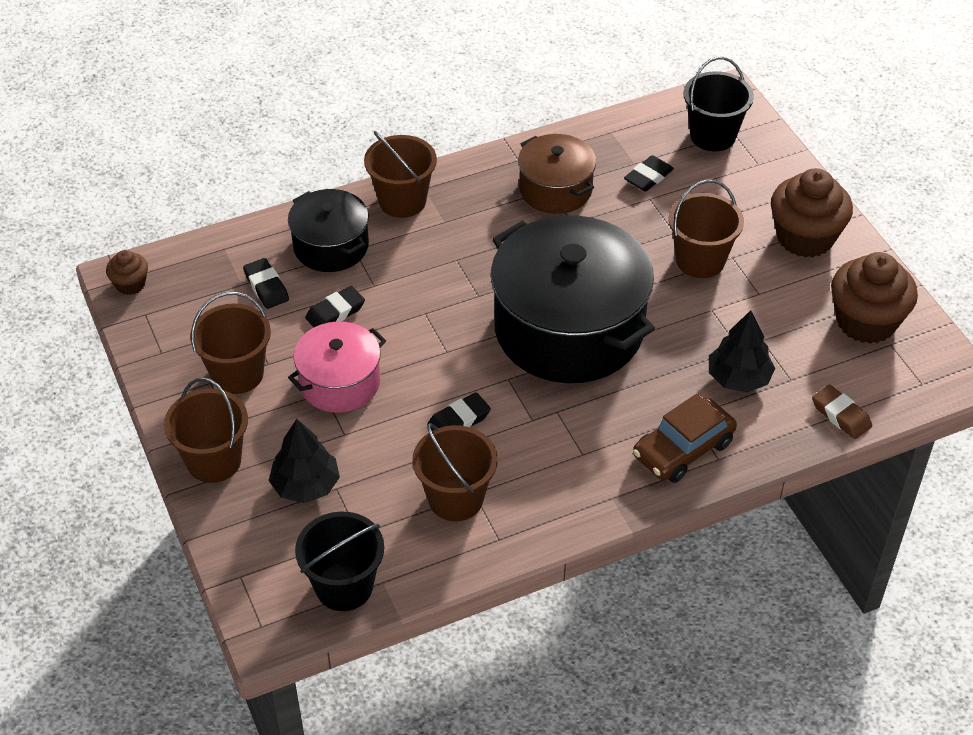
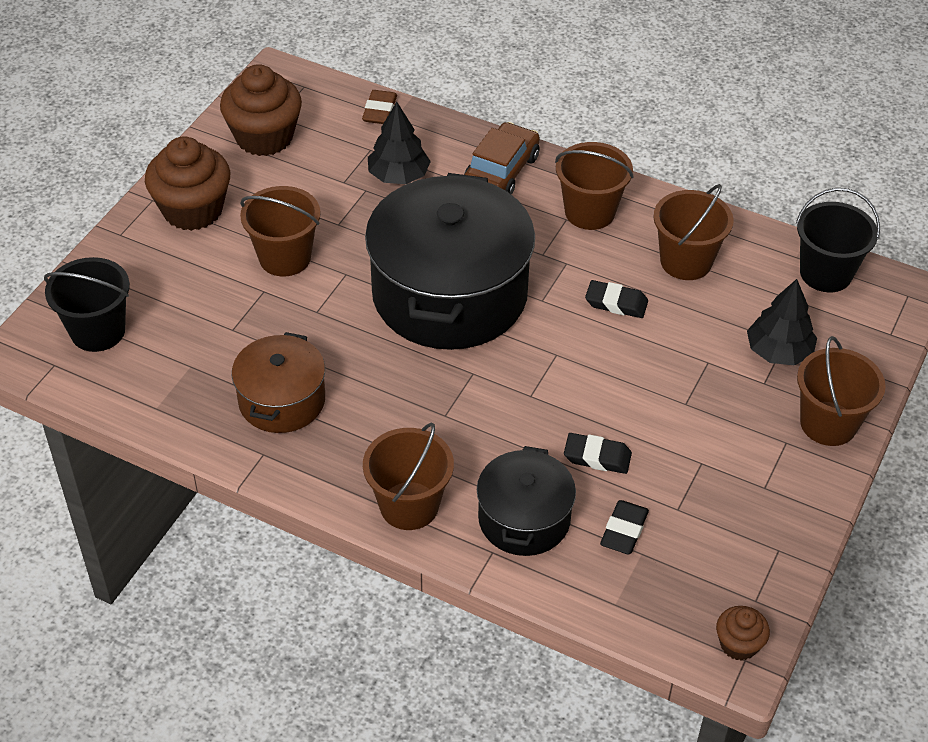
camera: 130 degrees left, 0 degrees up
brown bucket [190,292,271,394] -> brown bucket moved to [555,142,634,230]
pink pot [288,322,386,413] -> none
black eraser [624,155,674,192] -> none
brown car [633,393,737,483] -> brown car turned 75 degrees counterclockwise [464,122,540,195]

